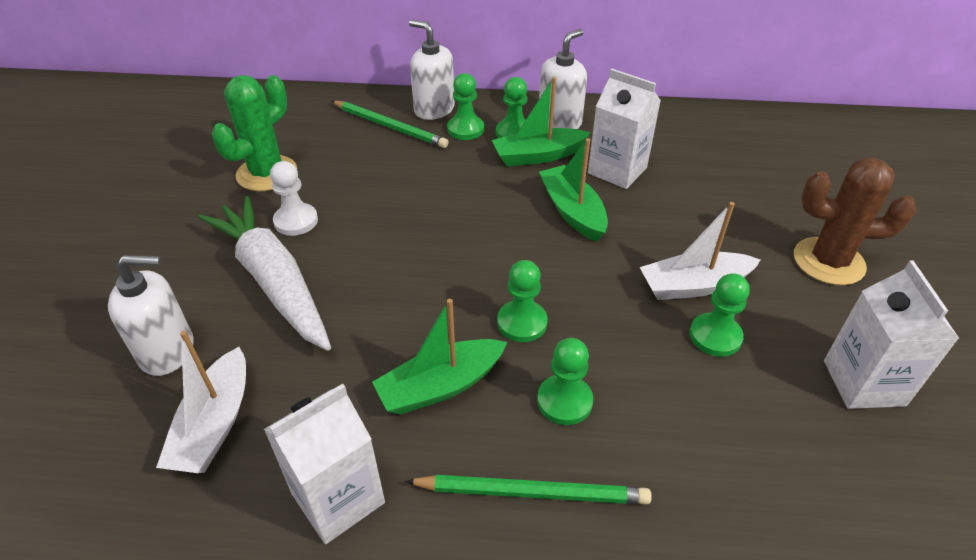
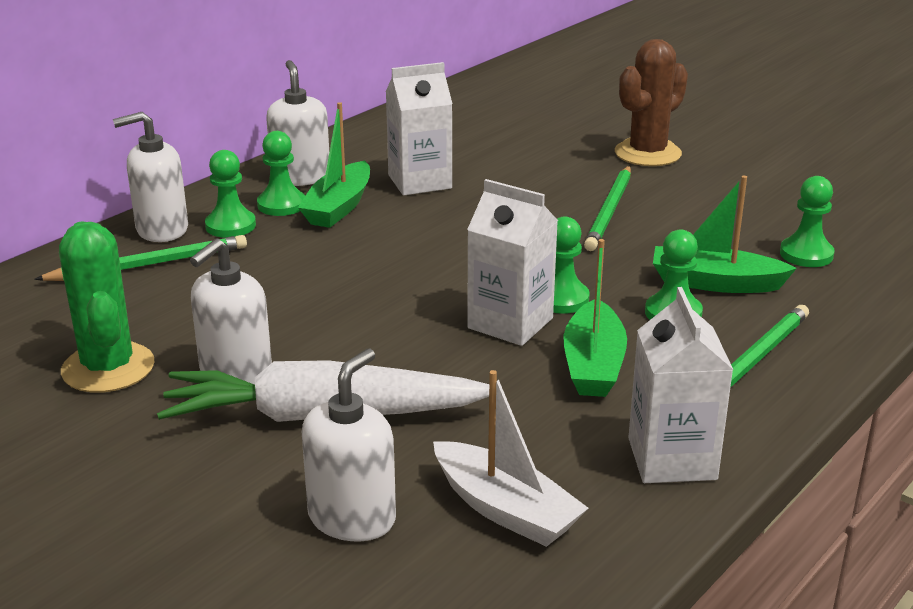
camera: 55 degrees left, 15 degrees down
white pawn [270,161,318,236] -> white soap dispenser [190,238,272,385]
green boat [539,138,608,242] -> green boat moved to [653,176,797,293]
white boat [640,202,761,300] -> green pencil [584,166,631,251]
green pawn [689,273,750,357] -> green pawn moved to [780,176,835,267]
white carton [824,260,959,409] -> white carton moved to [467,179,558,346]

